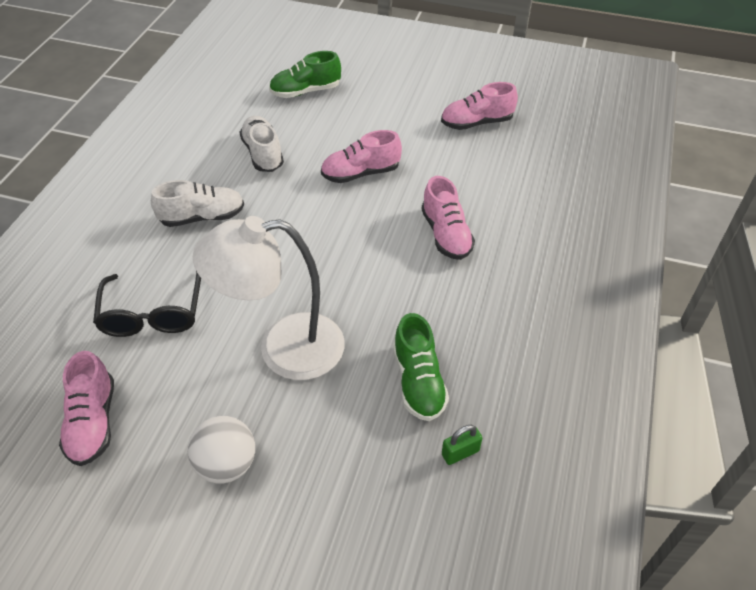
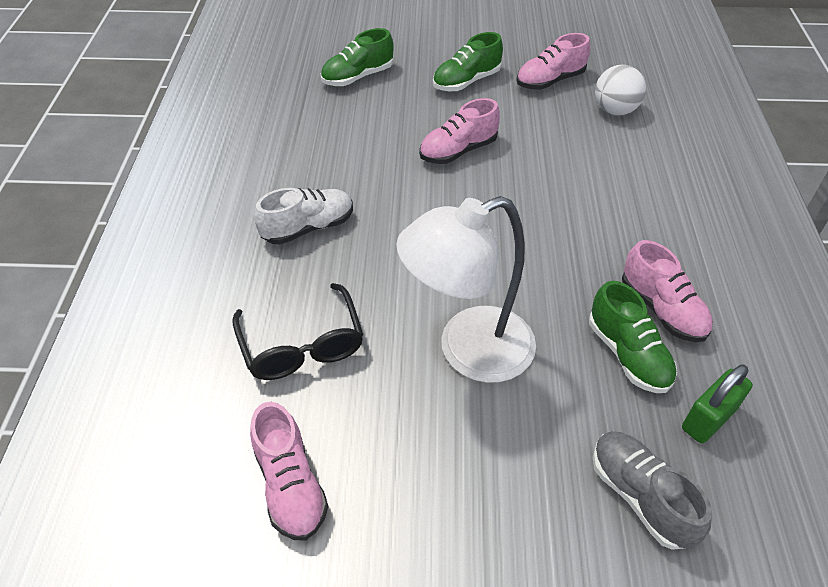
camera: 15 degrees left, 0 degrees up
white ball [187,416,255,483] -> white ball moved to [595,65,646,115]
white shoe [239,116,284,172] -> none
pink shoe [422,176,475,260] -> pink shoe moved to [622,240,713,342]
green padlock [442,425,482,465] -> green padlock [682,365,753,443], size x1.54
none -> green shoe [433,32,503,91]
none -> grey shoe [593,431,712,550]

